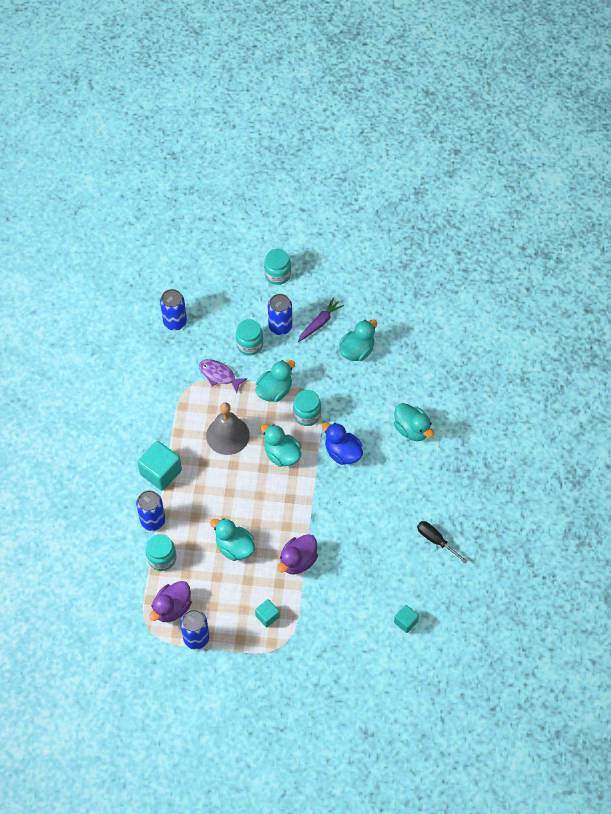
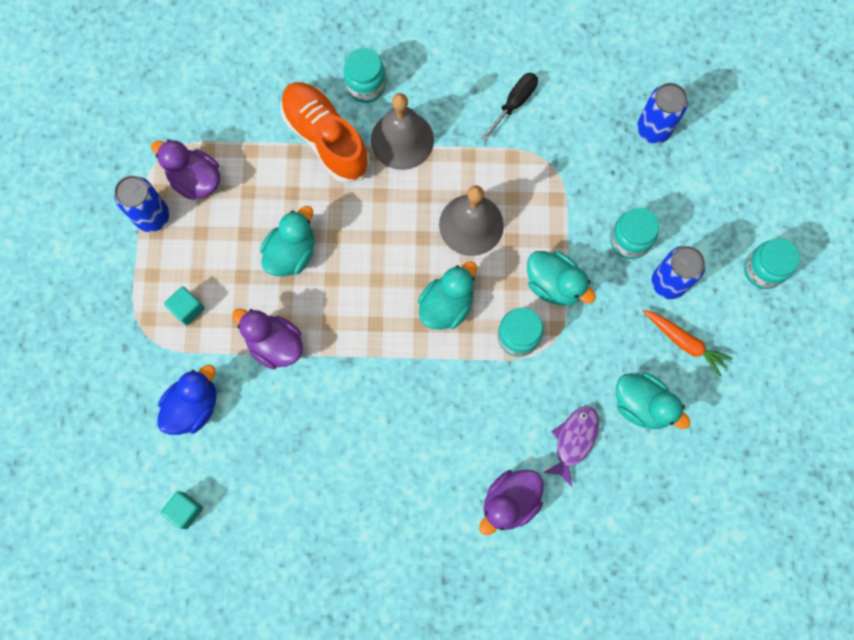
camera: 85 degrees right, 15 degrees up
blue can [136,490,165,531] -> orange shoe [280,82,370,183]
turquoise cube [137,441,182,491] -> grey bell [371,93,434,170]
turquoise jar [146,534,176,571] -> turquoise jar moved to [344,48,386,103]
purple fish [199,359,248,393] -> purple fish moved to [543,406,599,487]
purple carrot [298,298,344,342] -> orange carrot [643,310,733,376]
blue duck [322,422,363,465] -> blue duck moved to [157,365,217,435]
turquoise duck [394,403,434,441] -> purple duck [479,470,544,535]
black screwdriver [417,521,468,563] -> black screwdriver moved to [481,73,538,141]

